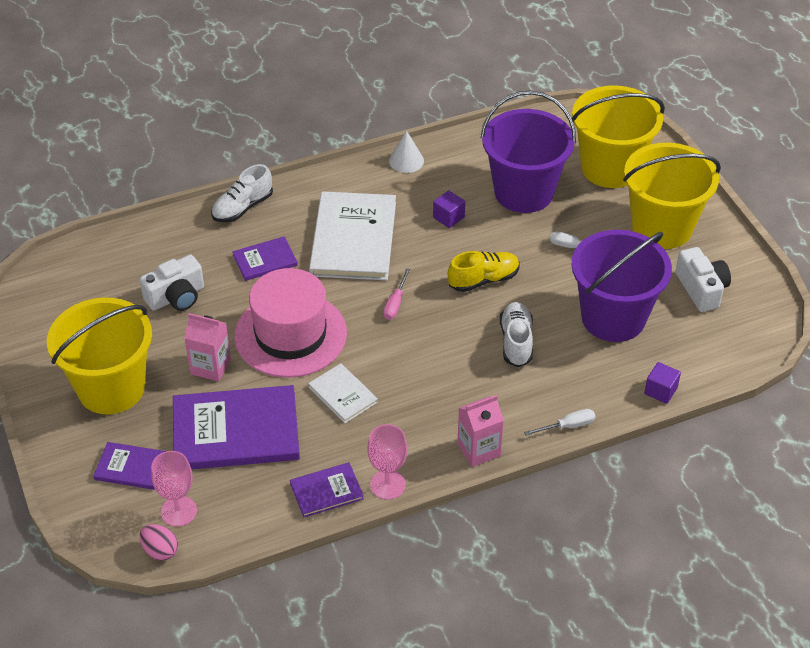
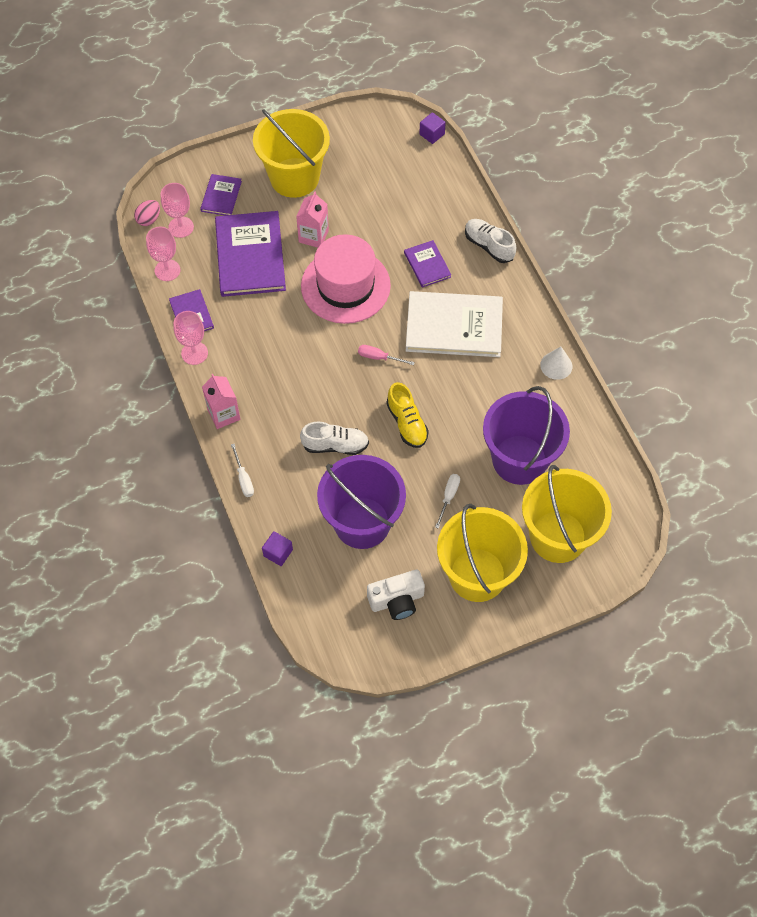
camera: 90 degrees right, 15 degrees up
white camera [139,255,204,311] -> none
white book [308,363,378,423] -> none
purple cube [433,190,465,228] -> purple cube moved to [419,112,446,144]
none -> pink goblet [146,226,180,281]

